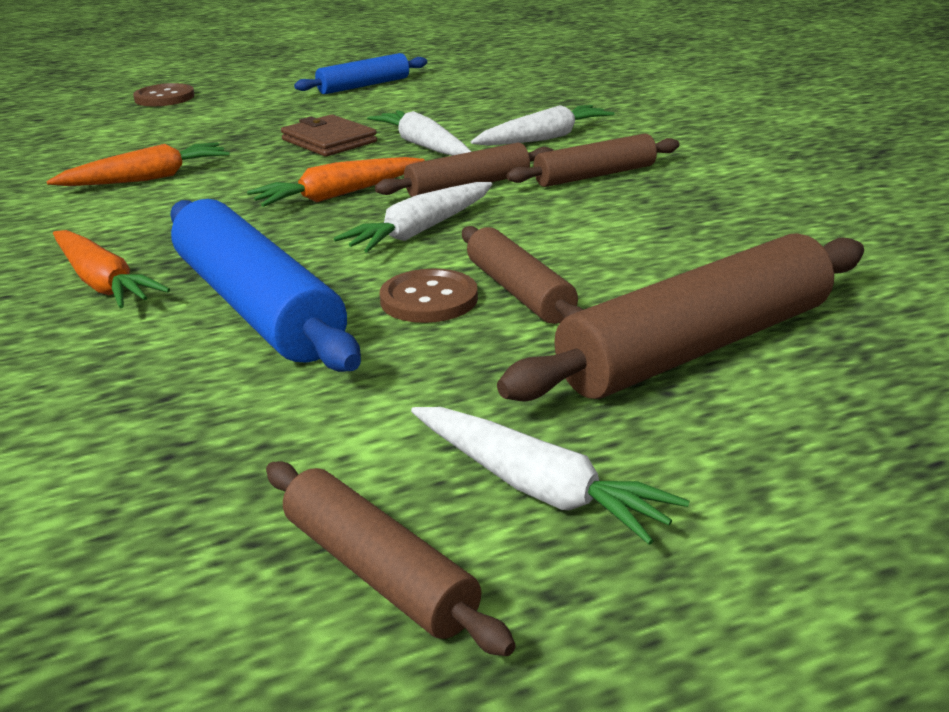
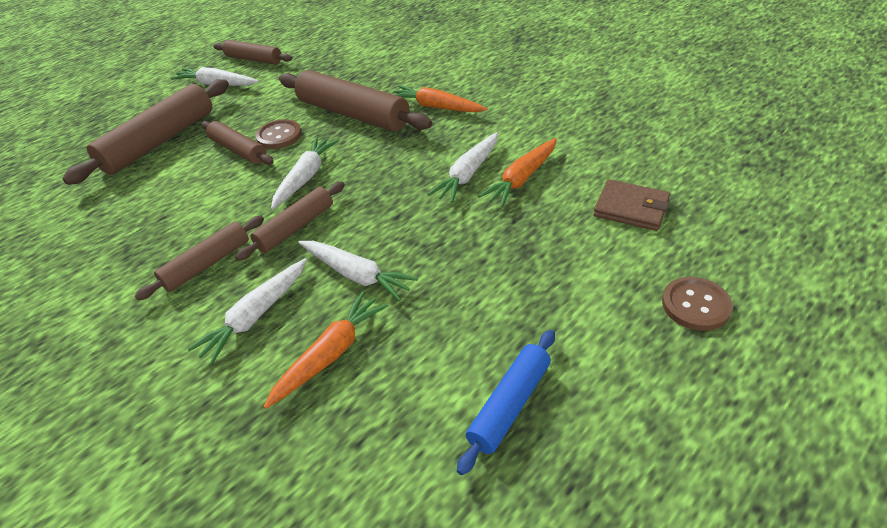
camera: 160 degrees right, 15 degrees up
blue rolling pin [170,199,361,372] -> brown rolling pin [279,70,432,132]
orange carrot [247,157,425,207] -> orange carrot moved to [264,291,388,409]
brown wallet [281,114,377,157] -> brown wallet moved to [593,179,670,231]
none -> white carrot [428,132,498,203]

